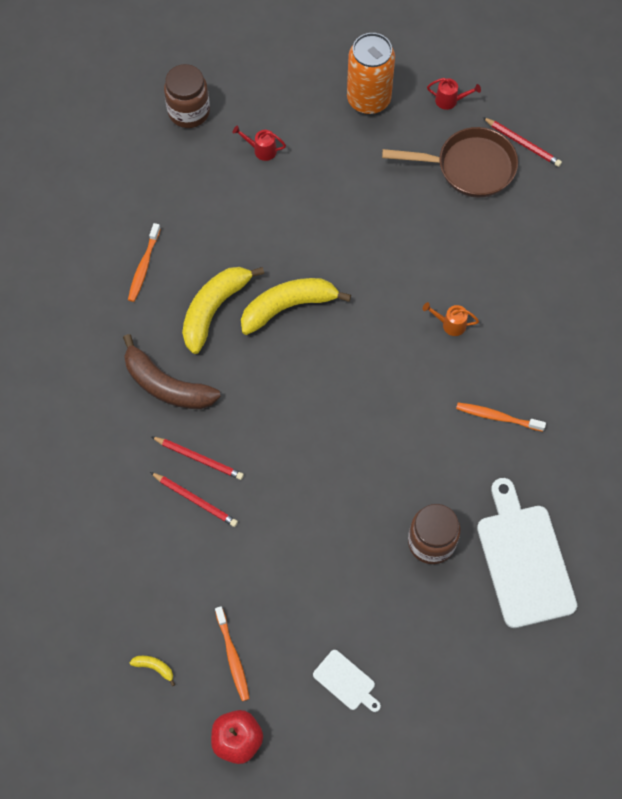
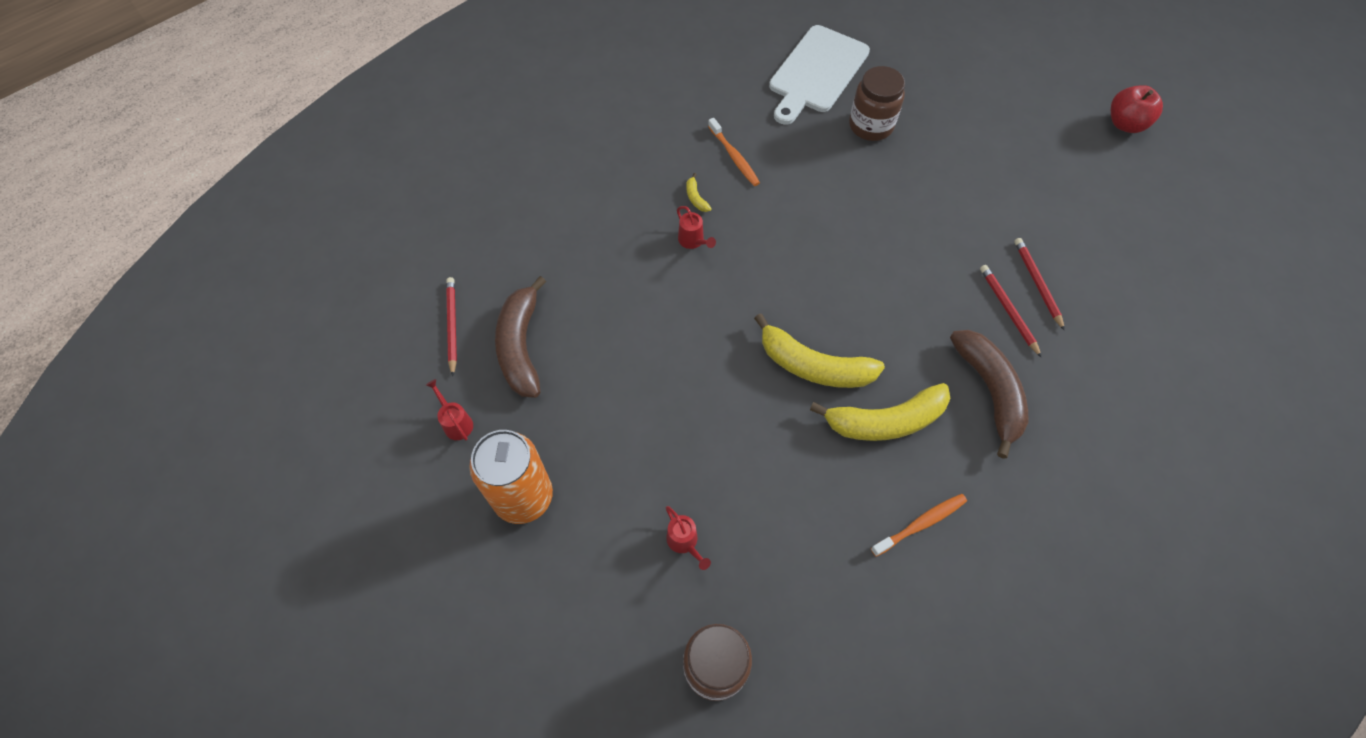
camera: 135 degrees left, 5 degrees down
yellow banana [130,656,175,686] -> yellow banana moved to [686,173,712,212]
orange toothbrush [215,606,250,701] -> none
white cutting board [313,650,381,712] -> none
brown pan [382,127,518,198] -> brown banana [495,276,546,398]
orange watering can [423,302,479,336] -> red watering can [677,206,716,249]

